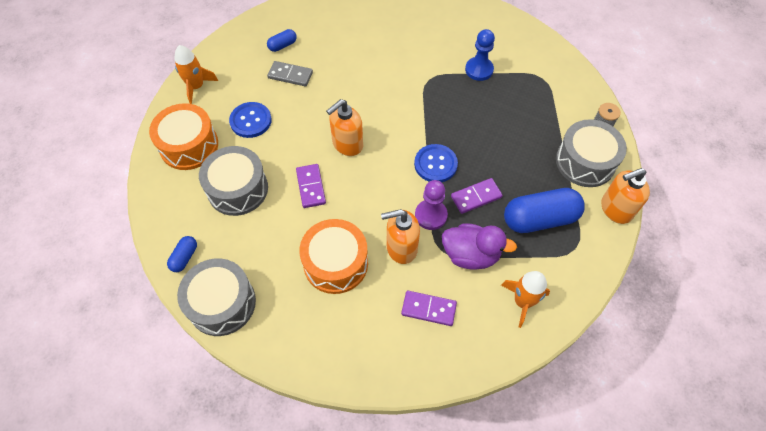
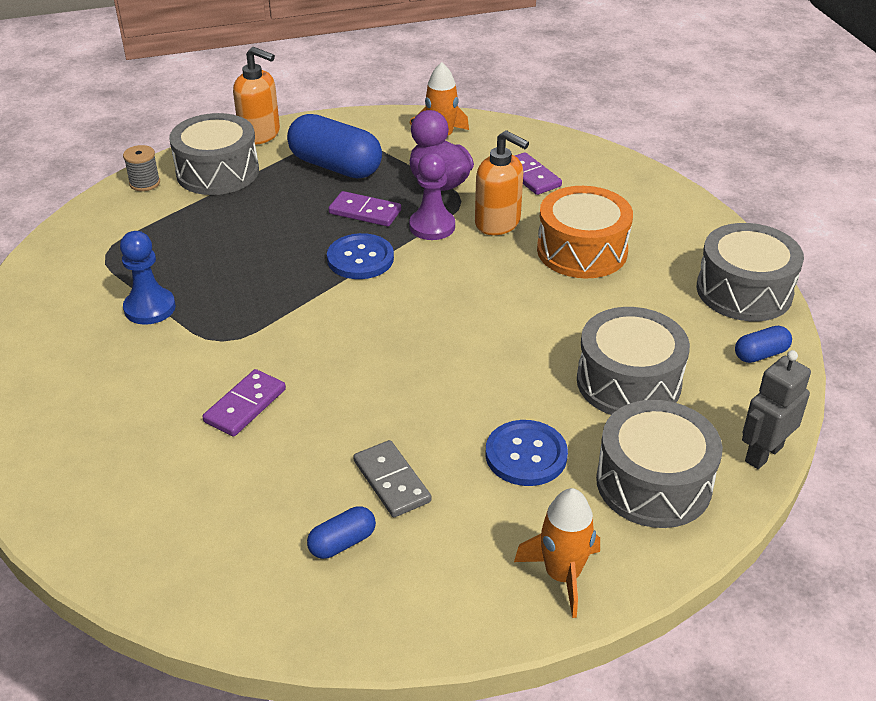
camera: 135 degrees left, 20 degrees down
orange drum [149,103,218,170] -> grey drum [596,400,723,528]
blue capsule [267,29,297,52] -> blue capsule turned 45 degrees counterclockwise [307,506,376,559]
purple domino [296,164,326,208] -> purple domino moved to [203,369,286,437]
orange soap dispenser [326,99,363,156] -> none
none -> grey robot [742,350,811,469]

